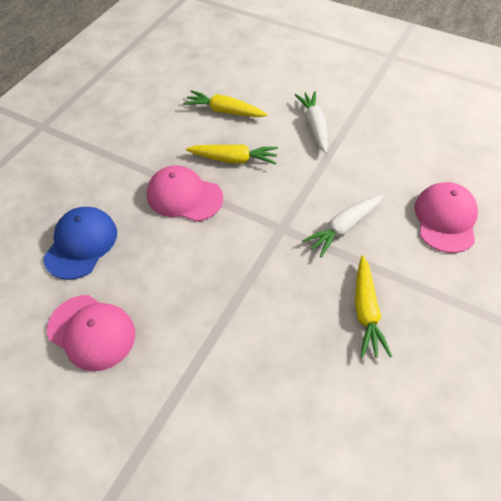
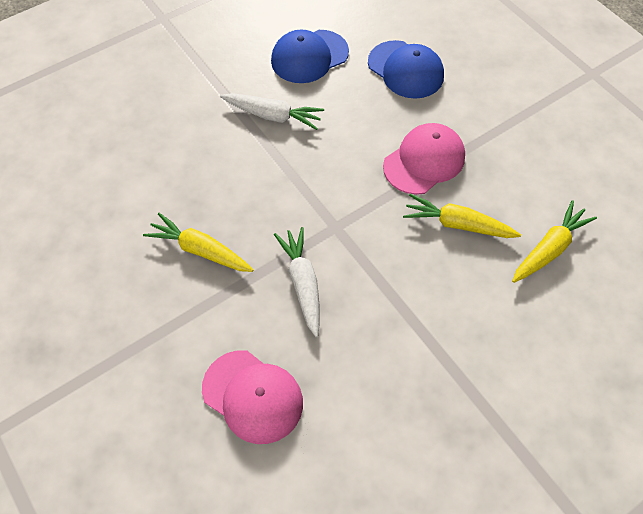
camera: 115 degrees right, 5 degrees up
pink cap [47,295,135,371] -> blue cap [271,30,349,83]
yellow carrot [186,145,278,165] -> yellow carrot turned 75 degrees clockwise [403,194,521,238]
white carrot [295,91,328,153] -> white carrot moved to [220,93,324,130]

